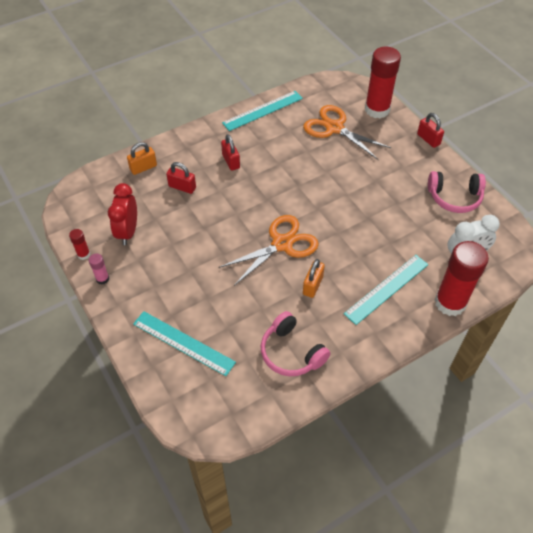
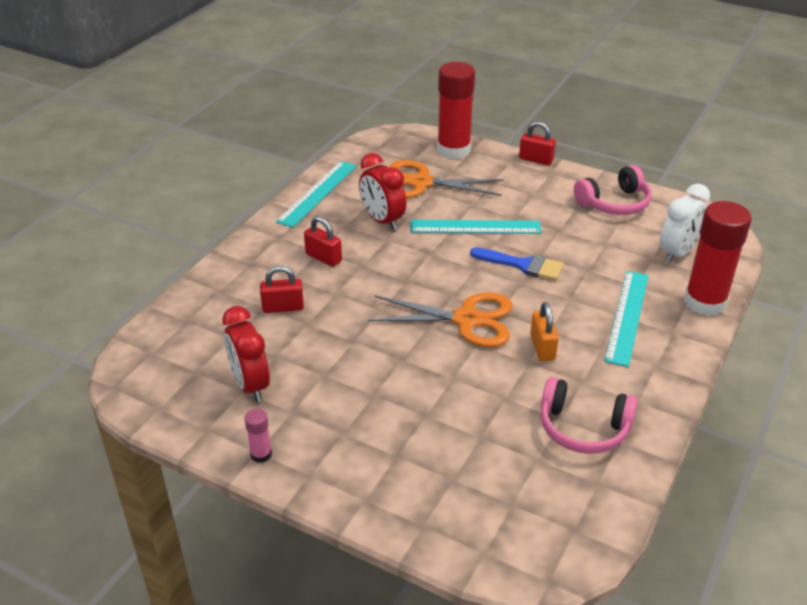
camera: 30 degrees left, 15 degrees down
red glue stick [69,229,90,260] -> none
orange padlock [127,142,157,175] -> none
turquoise ruler [133,311,236,376] -> turquoise ruler moved to [411,220,541,234]
orange scissors [219,215,319,286] -> orange scissors turned 75 degrees clockwise [368,292,512,347]
none -> red clock [359,153,406,231]
none -> blue brush [470,247,564,281]

